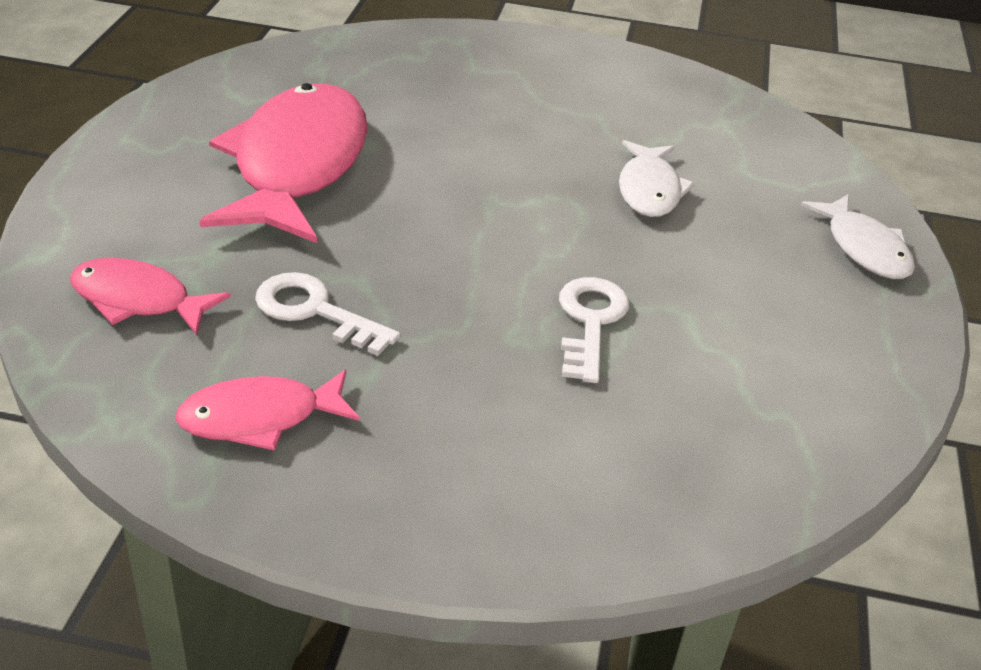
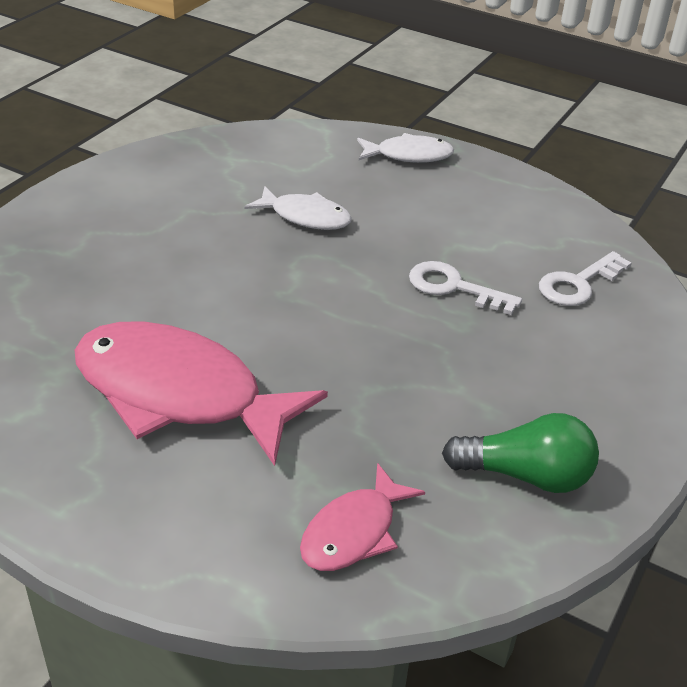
camera: 70 degrees left, 0 degrees up
pink fish [175,370,360,450] -> green light bulb [442,413,599,493]
white key [255,272,400,356] -> white key moved to [539,251,632,306]

